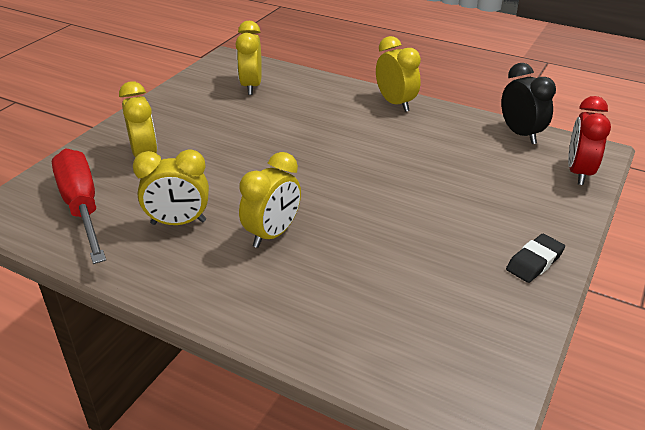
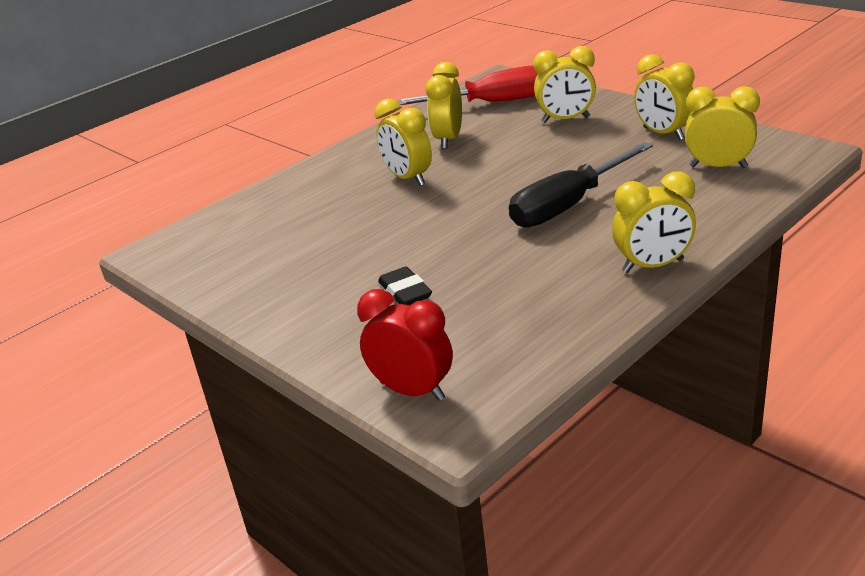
camera: 110 degrees right, 5 degrees down
black clock [501,63,556,144] -> none
black eraser [506,234,565,283] -> black eraser moved to [378,267,432,305]
none -> black screwdriver [509,142,653,228]
none -> yellow clock [634,54,695,140]

